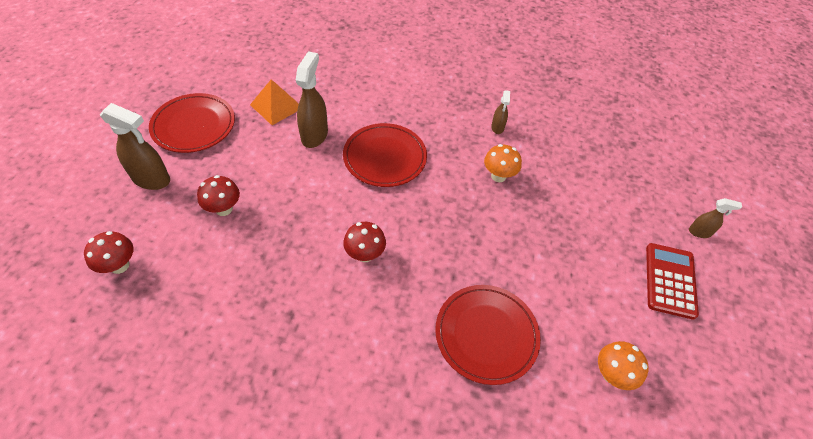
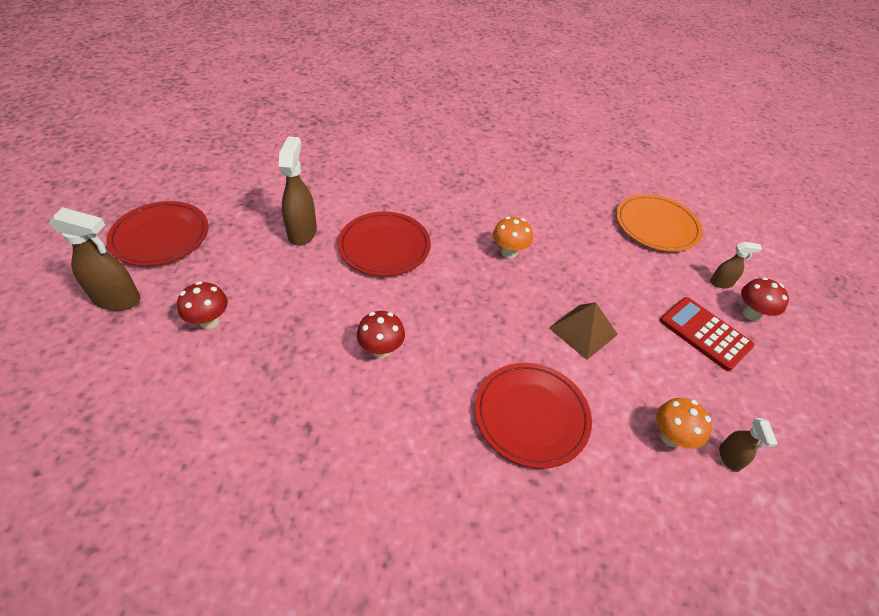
camera: 10 degrees left, 5 degrees down
red mushroom [84,231,134,274] -> red mushroom moved to [741,277,789,321]
orange pyramid [250,79,299,125] -> none
brown spray bottle [491,90,510,134] -> brown spray bottle moved to [719,418,778,472]
red calculator [646,243,699,320] -> red calculator turned 45 degrees counterclockwise [660,297,755,371]
none -> brown pyramid [549,302,618,360]
none -> orange plate [616,194,703,252]

